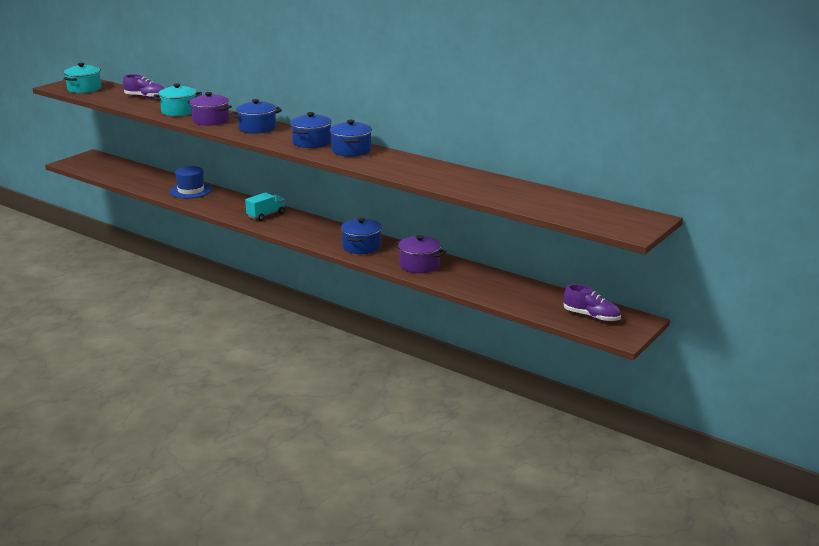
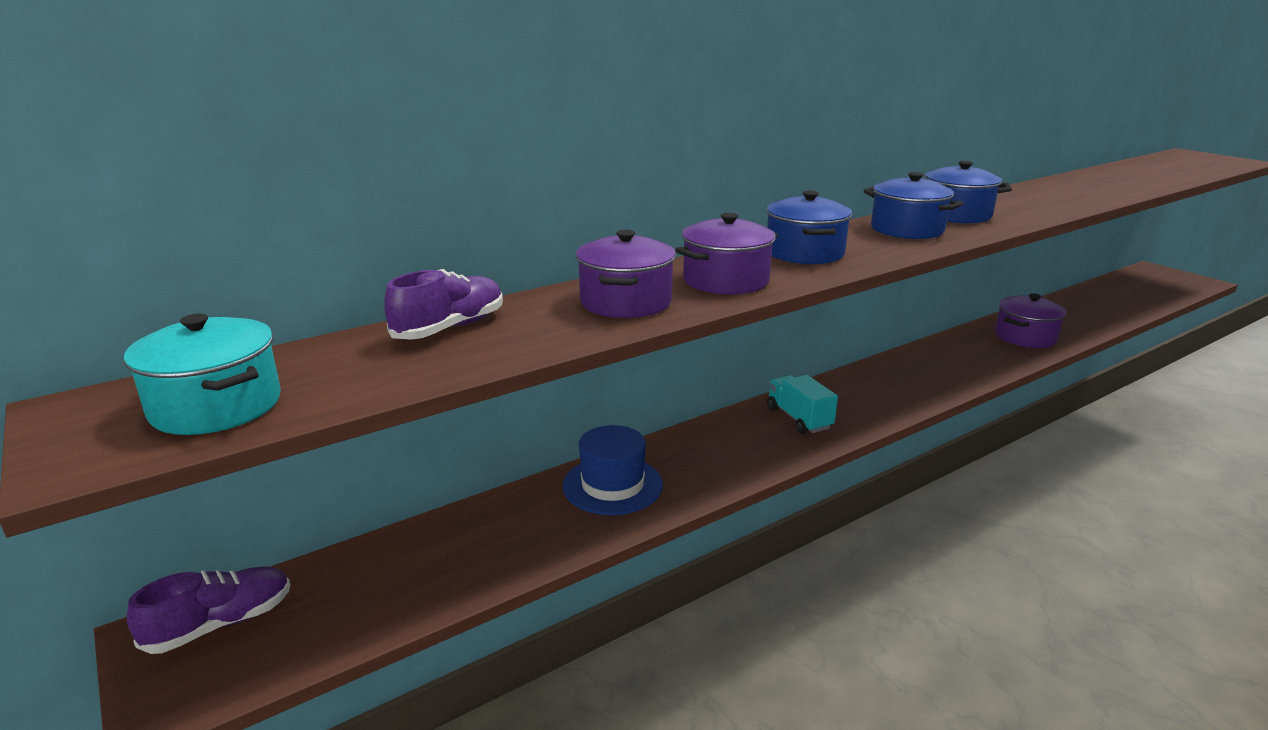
camera: 70 degrees left, 0 degrees up
turquoise pot [154,83,202,116] -> purple pot [576,230,676,318]
blue pot [341,218,382,254] -> none
purple shoe [564,284,621,322] -> purple shoe moved to [127,566,291,654]

